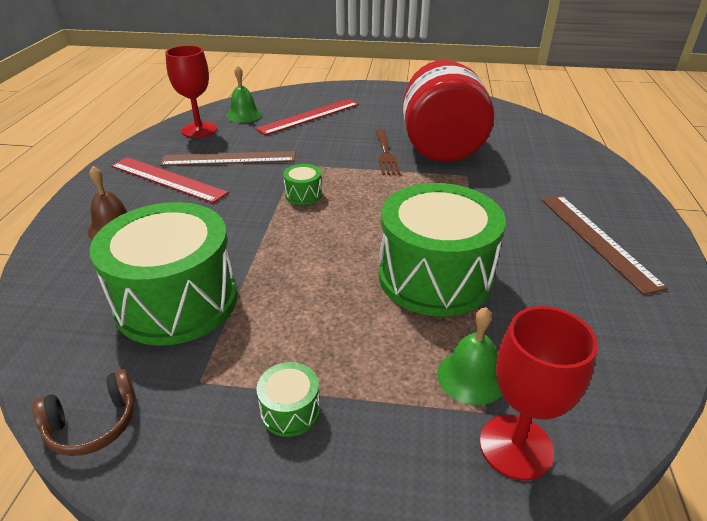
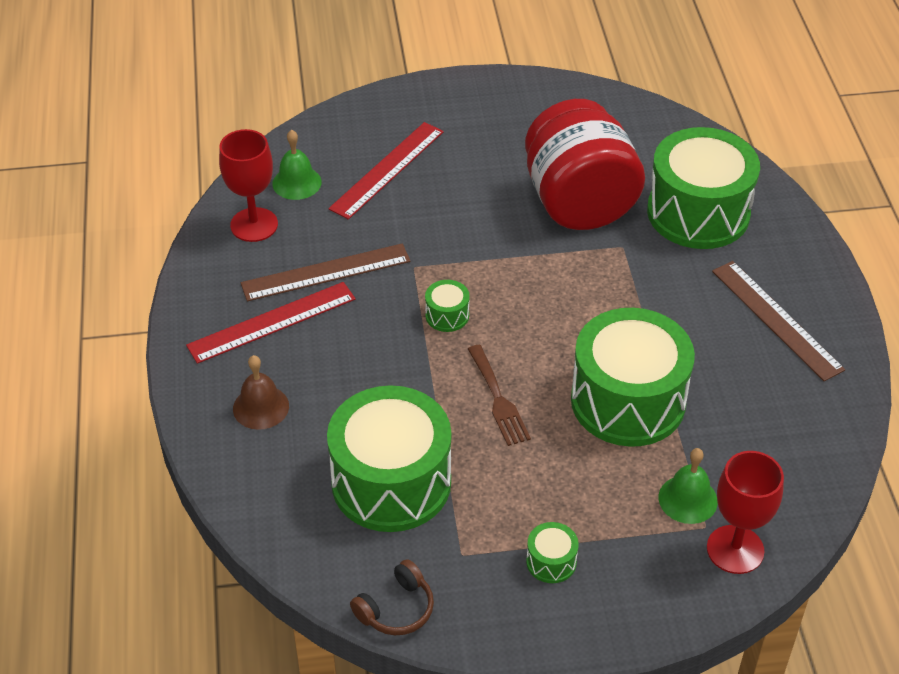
camera: 15 degrees left, 10 degrees up
red ruler [111,157,229,203] -> red ruler turned 45 degrees counterclockwise [186,282,356,364]
brown fork [376,129,400,175] -> brown fork moved to [468,345,531,446]
none -> green drum [647,127,760,249]

